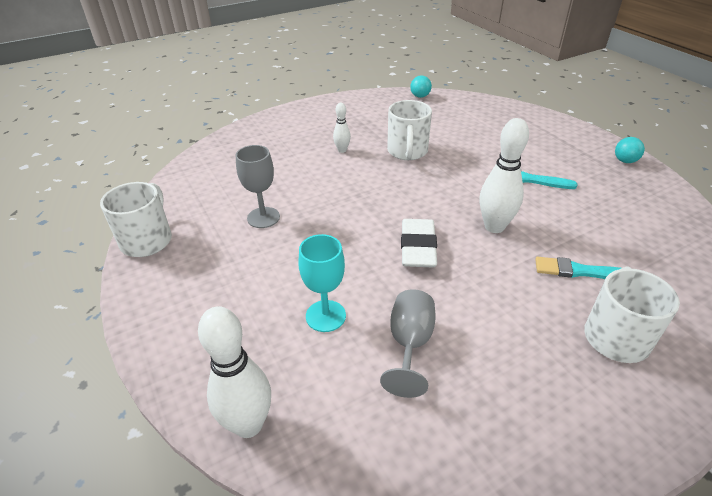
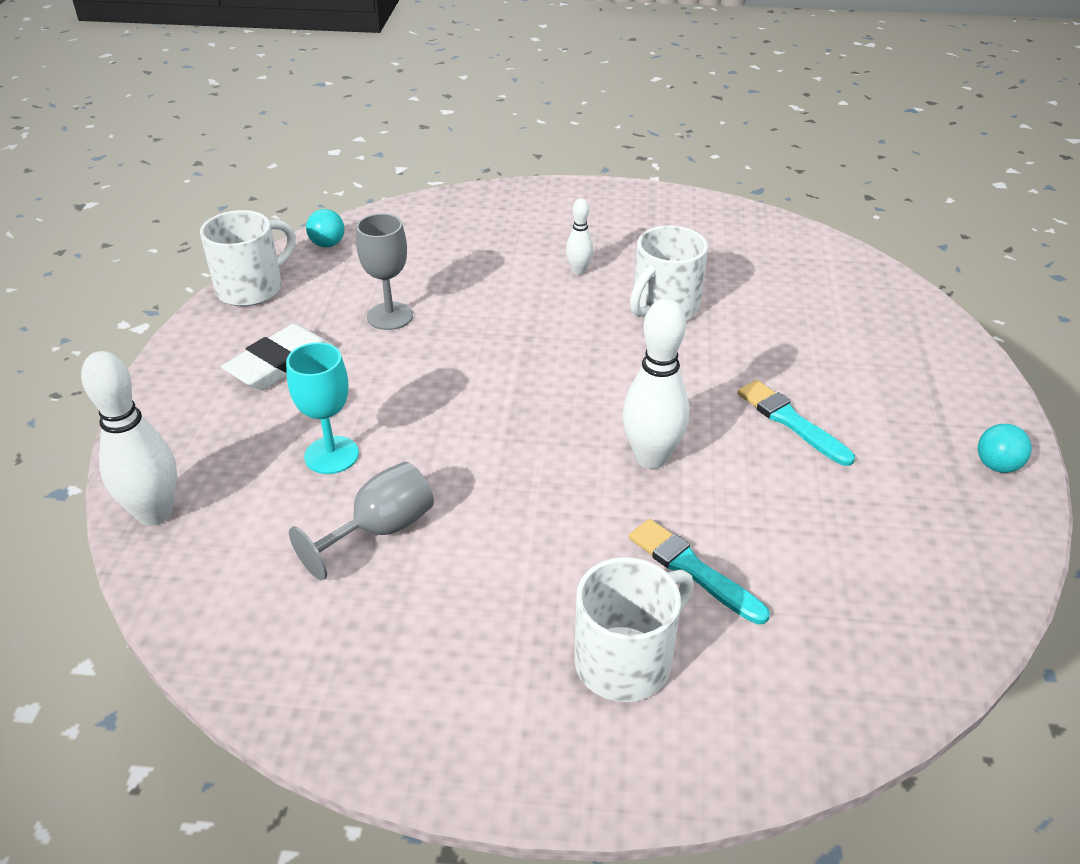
camera: 35 degrees right, 0 degrees up
white eraser [401,219,437,267] -> white eraser moved to [221,324,332,390]
turquoise ball [410,75,432,98] -> turquoise ball moved to [306,209,345,247]

